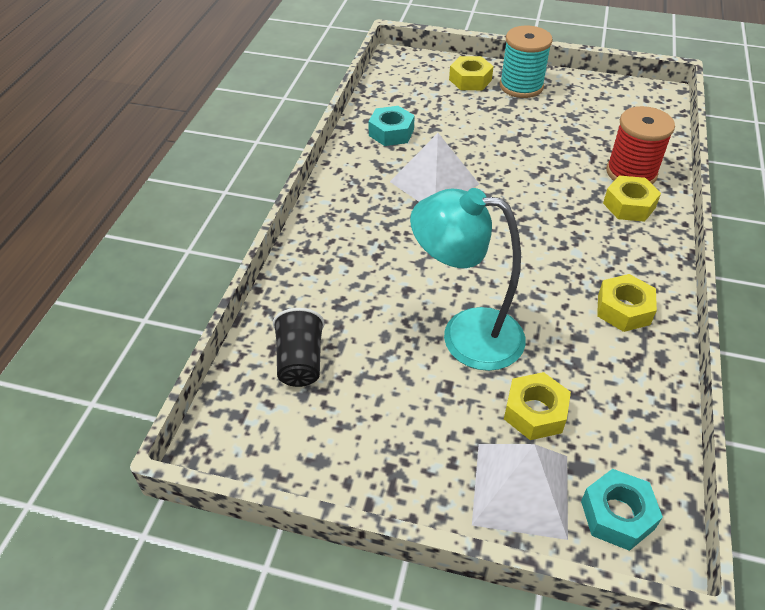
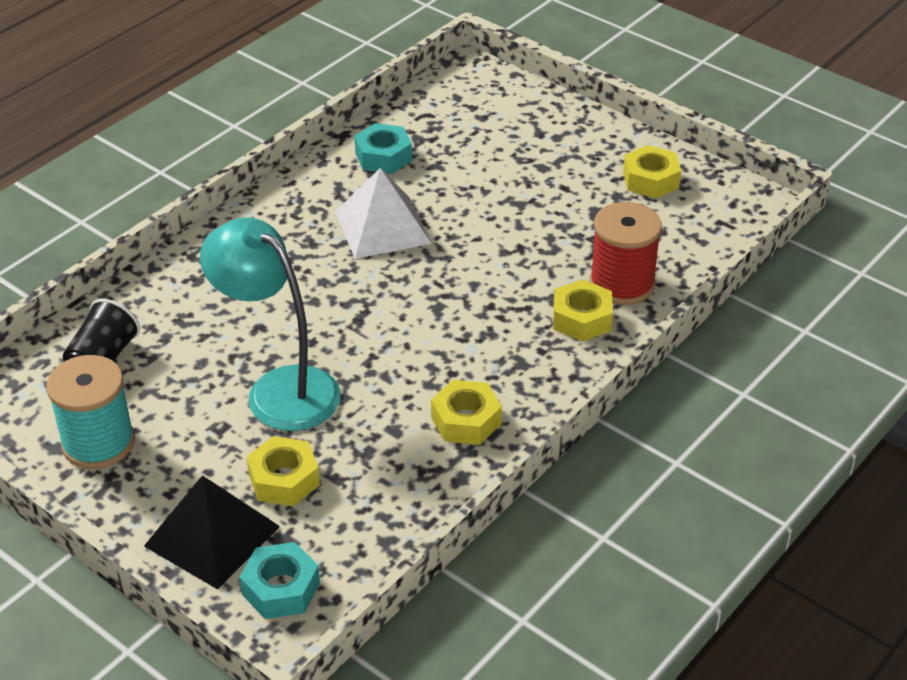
camera: 25 degrees right, 5 degrees down
yellow nut [449,56,494,90] -> yellow nut moved to [623,145,681,199]
white pyramid [472,444,568,540] -> black pyramid [144,475,280,589]
turquoise spool [500,26,553,98] -> turquoise spool moved to [46,355,135,469]

